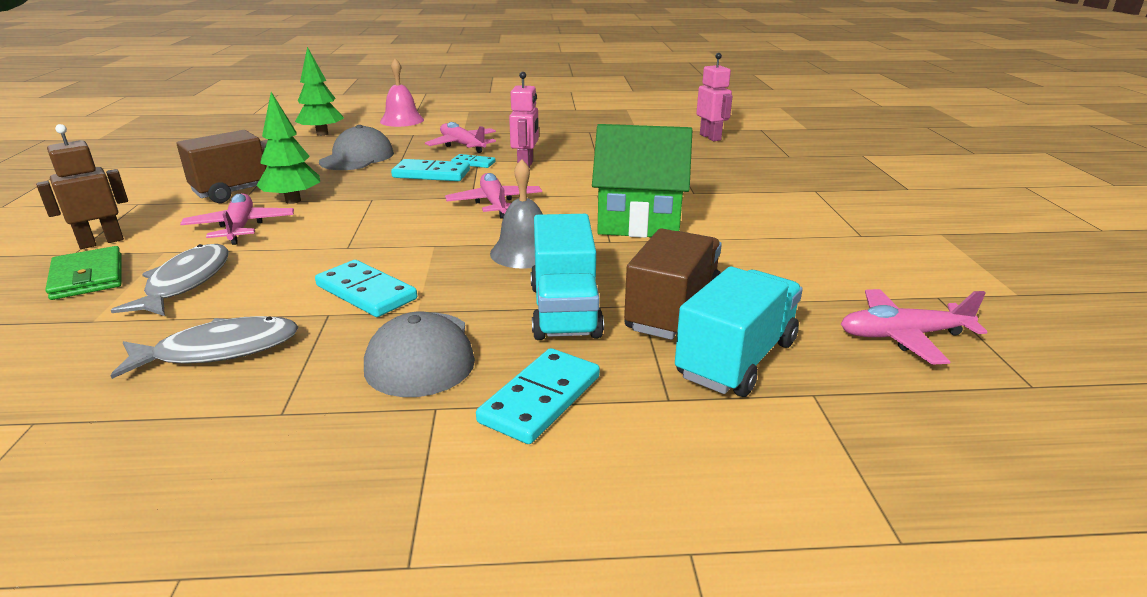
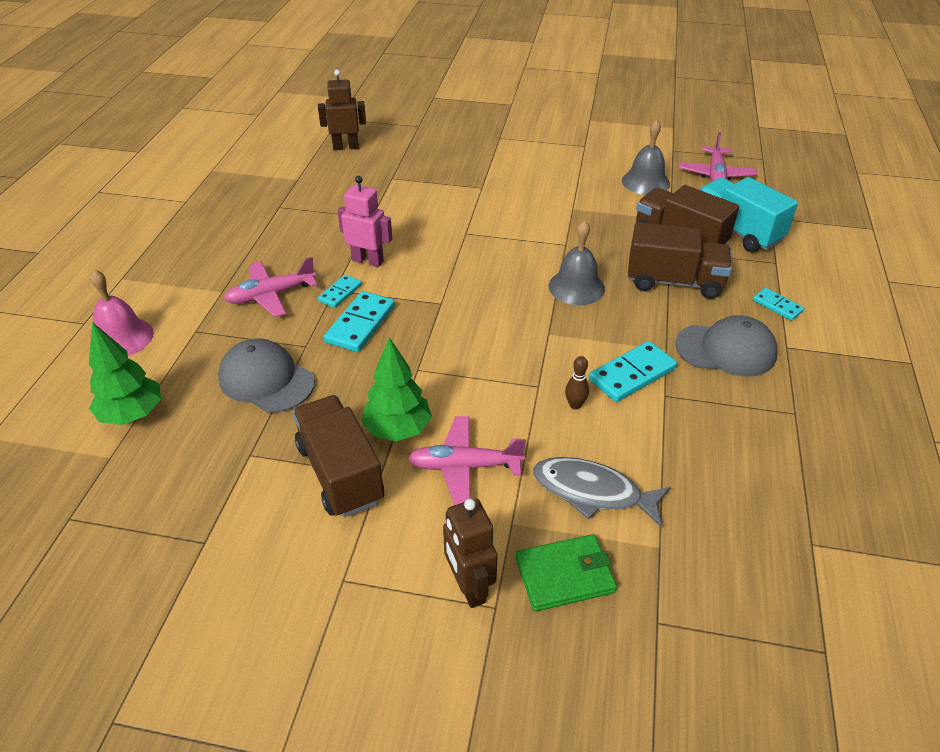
camera: 75 degrees left, 15 degrees up
grey fish [110,316,298,379] -> none
pink plane [445,173,542,219] -> none
turquoise domino [476,348,600,444] -> turquoise domino [753,288,804,321], size x0.59
turquoise truck [531,214,604,340] -> brown truck [628,222,732,299]
green house [592,124,692,238] -> none
pink robot [696,53,733,141] -> brown robot [318,69,366,150]
none -> brown bowling pin [565,356,589,409]
none -> grey bell [622,120,670,195]

